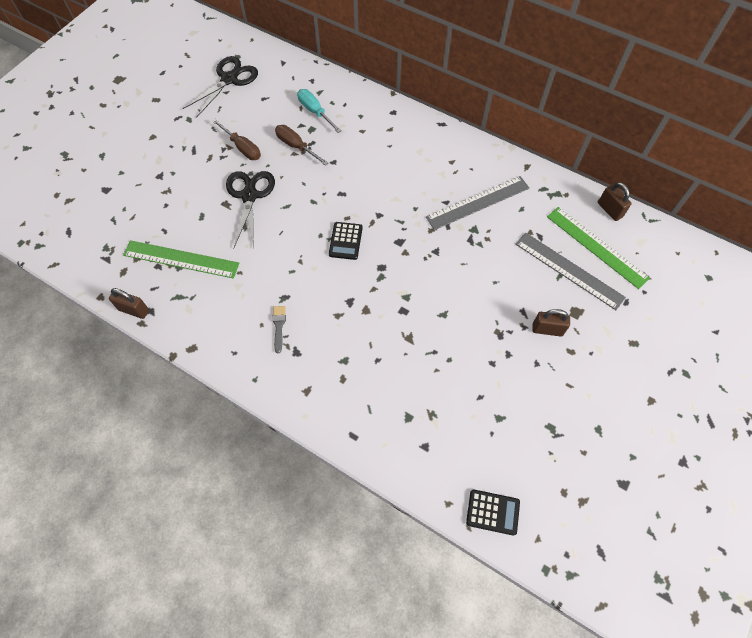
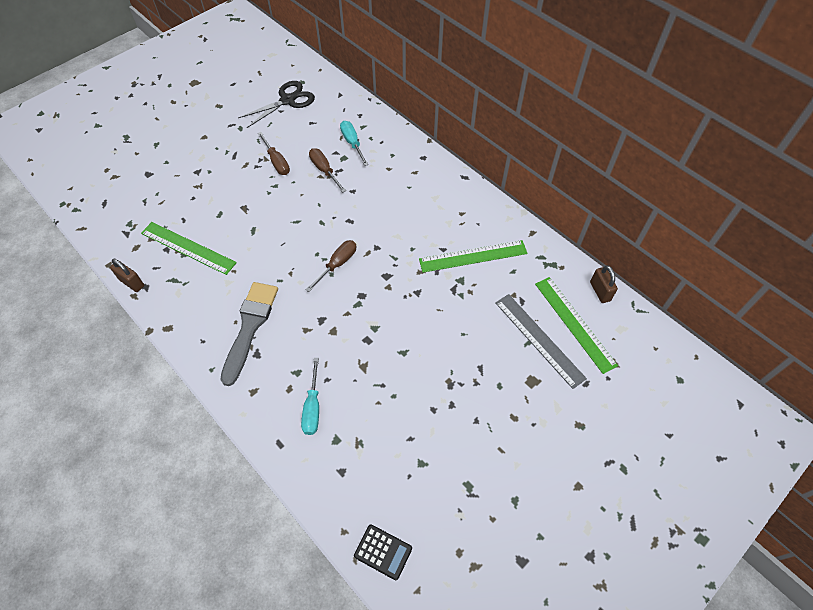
camera: 15 degrees right, 5 degrees down
black scissors [226,171,275,249] -> none
grey brush [272,306,286,353] -> grey brush [220,282,278,386], size x2.38
black calculator [329,222,363,260] -> brown screwdriver [306,240,356,292]
grey ruler [426,176,530,230] -> green ruler [419,240,528,273]
brown padlock [532,309,570,337] -> none
none -> turquoise screwdriver [301,358,319,435]

